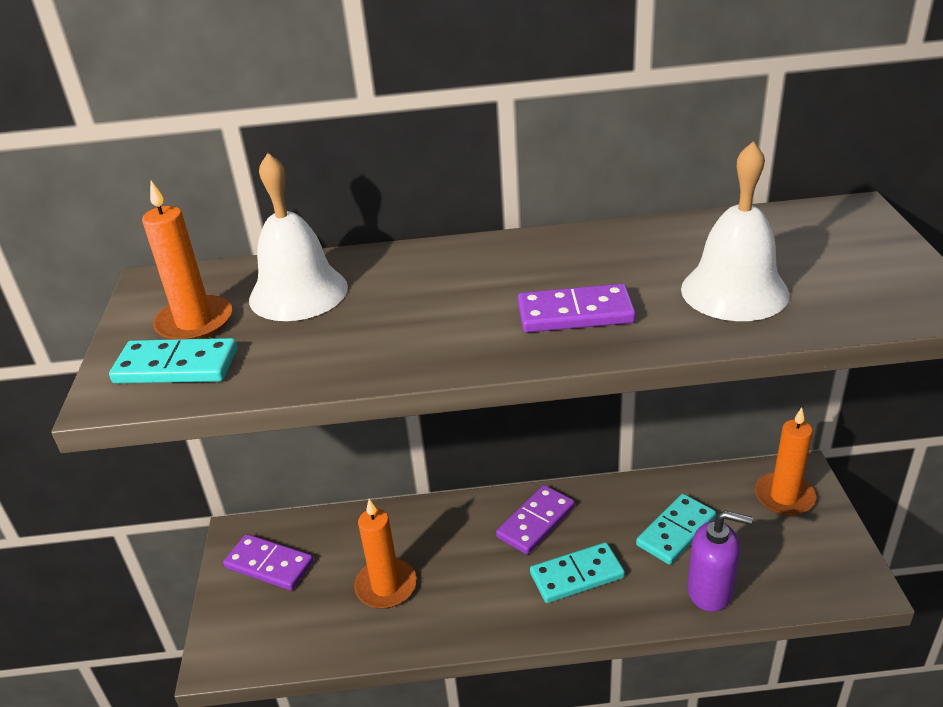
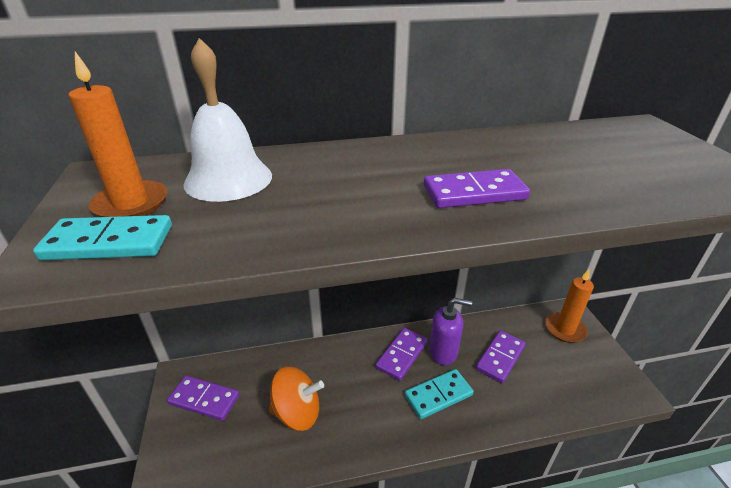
camera: 10 degrees left, 0 degrees up
orange candle [354,499,417,609] -> orange spinning top [269,367,324,431]
turquoise domino [636,494,716,565] -> purple domino [476,330,526,383]
white bell [681,141,790,321] -> none
purple soap dispenser [687,511,753,612] -> purple soap dispenser moved to [429,298,472,365]

